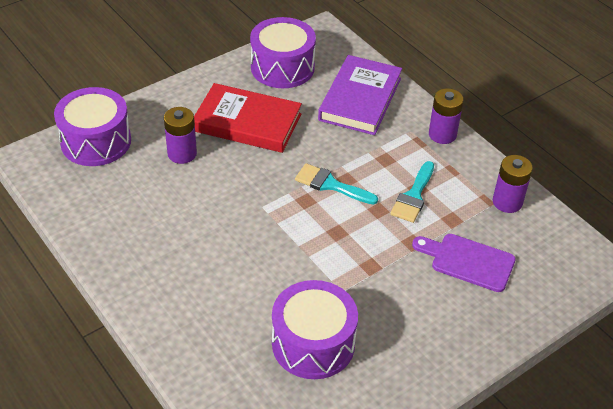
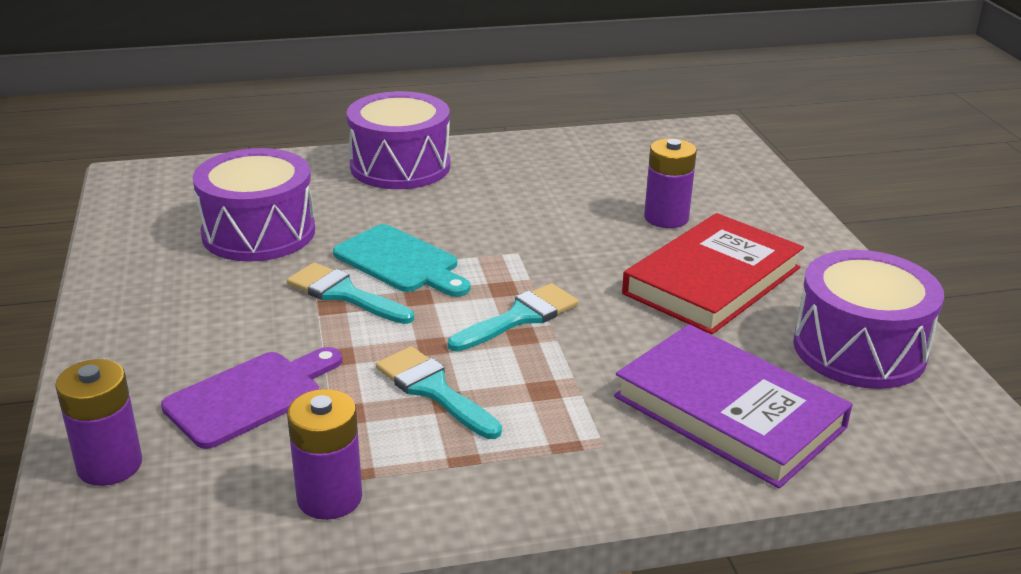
camera: 115 degrees right, 15 degrees down
purple drum [54,87,131,166] -> purple drum moved to [347,91,450,189]
purple battery [429,88,464,144] -> purple battery moved to [55,359,142,486]
none -> turquoise brush [287,263,414,324]
none -> turquoise cutting board [333,224,470,297]

